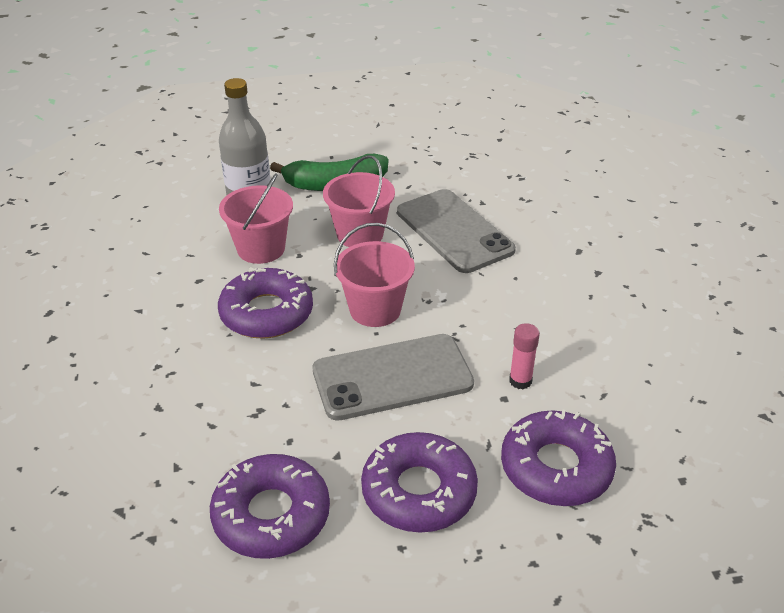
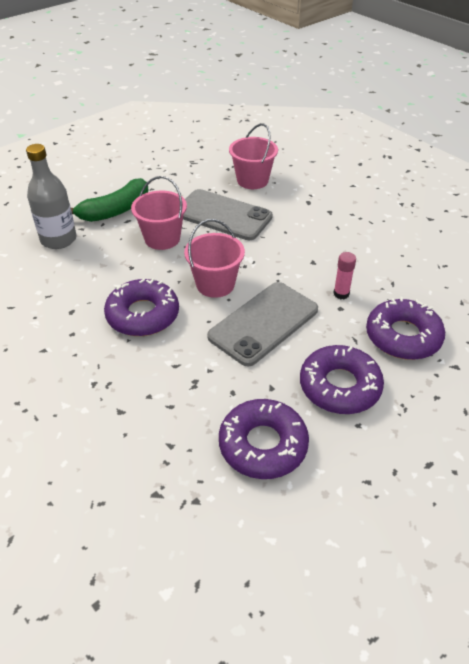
camera: 30 degrees left, 5 degrees up
pink bucket [219,173,293,264] -> pink bucket moved to [229,123,278,189]

